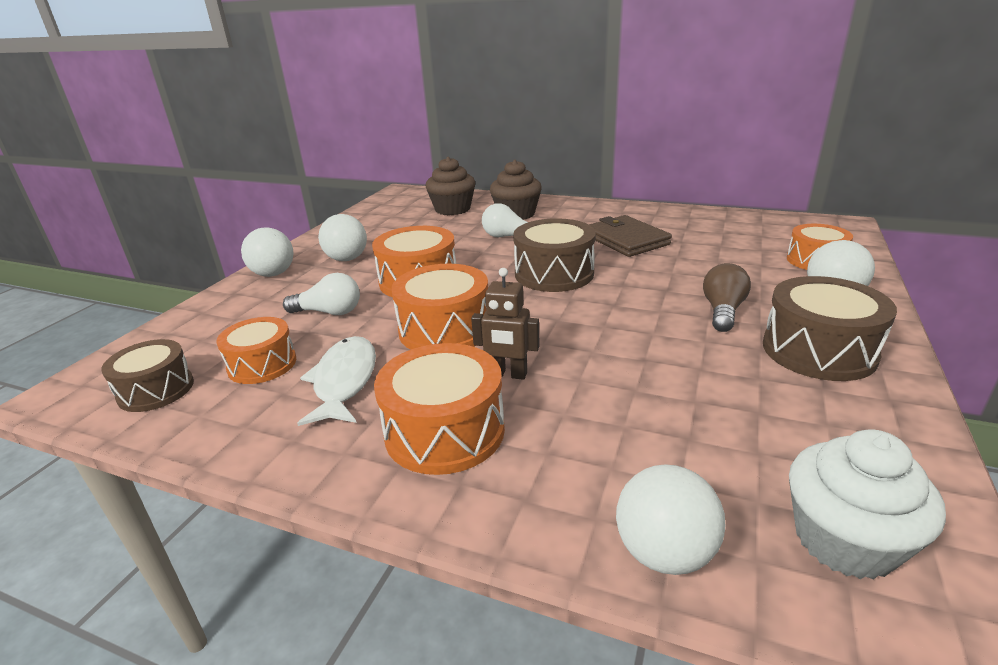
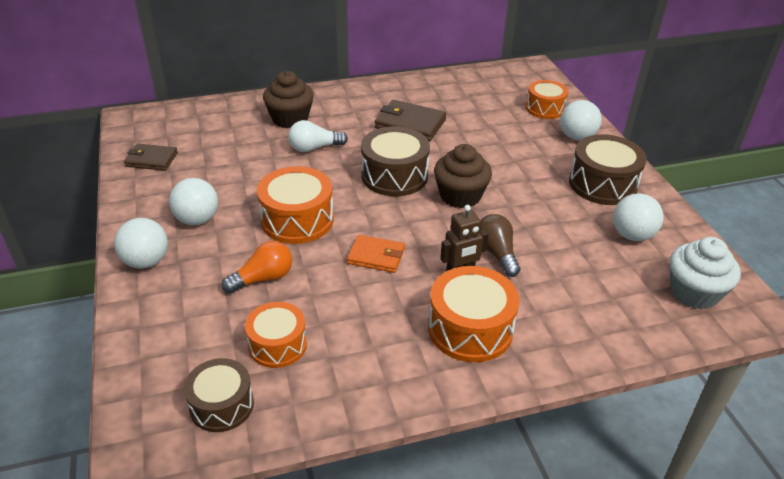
camera: 40 degrees left, 10 degrees up
white light bulb [283,273,360,315] -> orange light bulb [222,241,292,294]
white fish [297,336,376,426] -> none
orange drum [391,264,488,350] -> orange wallet [347,235,405,273]
brown cupcake [426,157,475,215] -> brown cupcake moved to [434,144,492,208]
white ball [616,464,725,575] -> white ball moved to [613,193,664,241]
brown light bulb [703,263,751,332] -> brown light bulb moved to [480,214,520,277]
none -> brown wallet [124,144,178,171]

